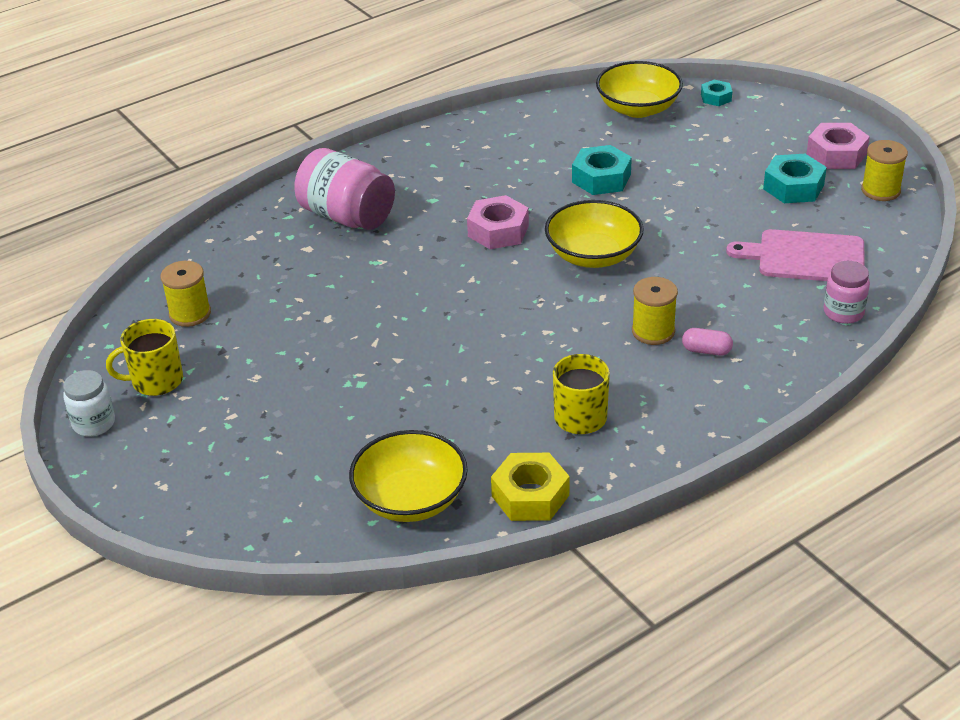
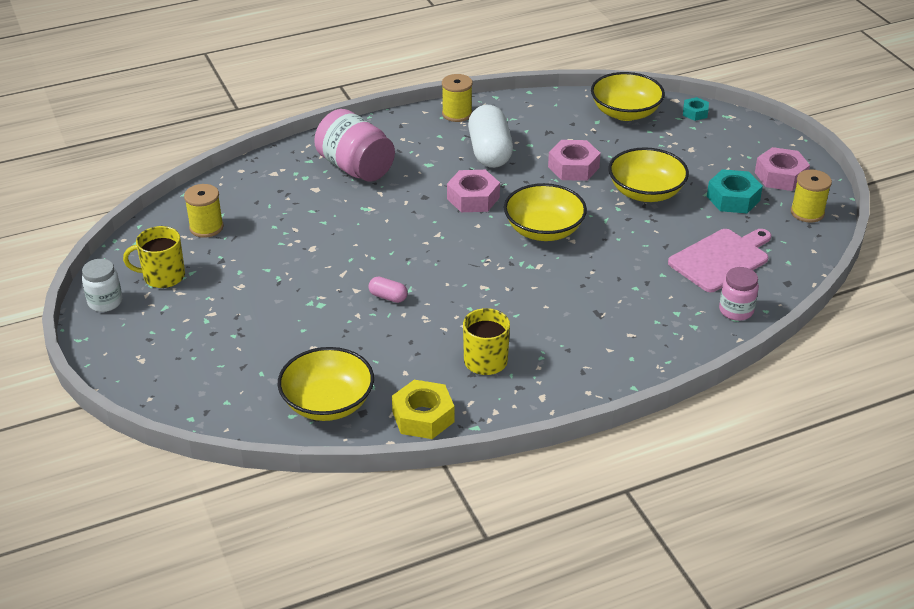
camera: 10 degrees right, 0 degrees up
turquoise nut [572,145,632,195] -> pink nut [548,140,601,181]
yellow spool [632,277,678,345] -> yellow spool moved to [442,74,473,122]
pink capsule [682,328,733,356] -> pink capsule moved to [369,277,408,303]
pink cutting board [726,229,865,281] -> pink cutting board turned 120 degrees clockwise [668,229,771,292]
none -> white capsule [468,105,513,168]
none -> yellow bowl [609,147,689,202]

